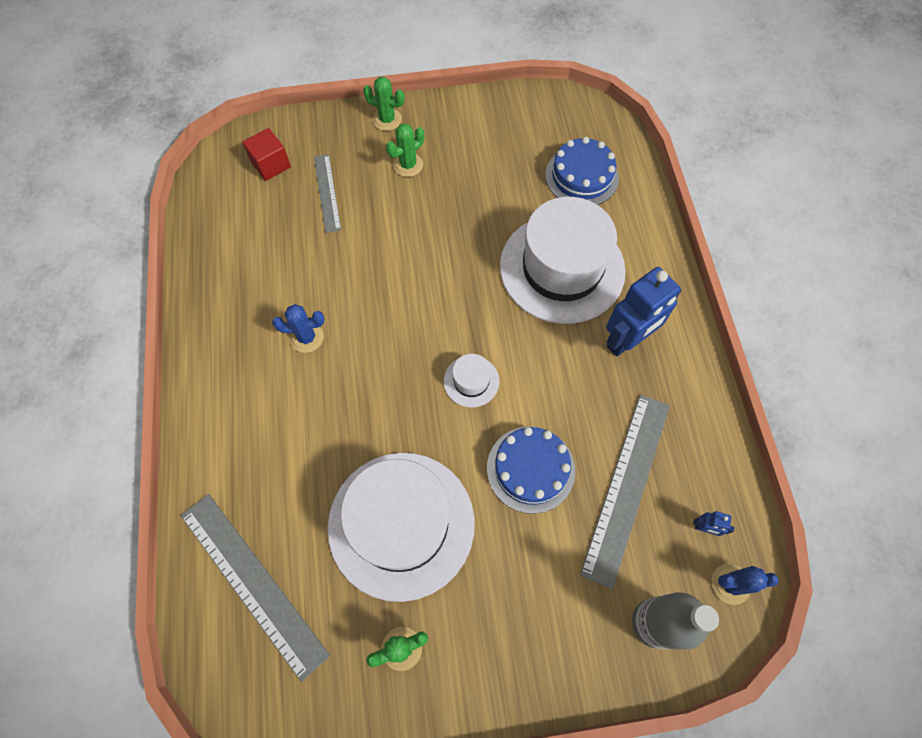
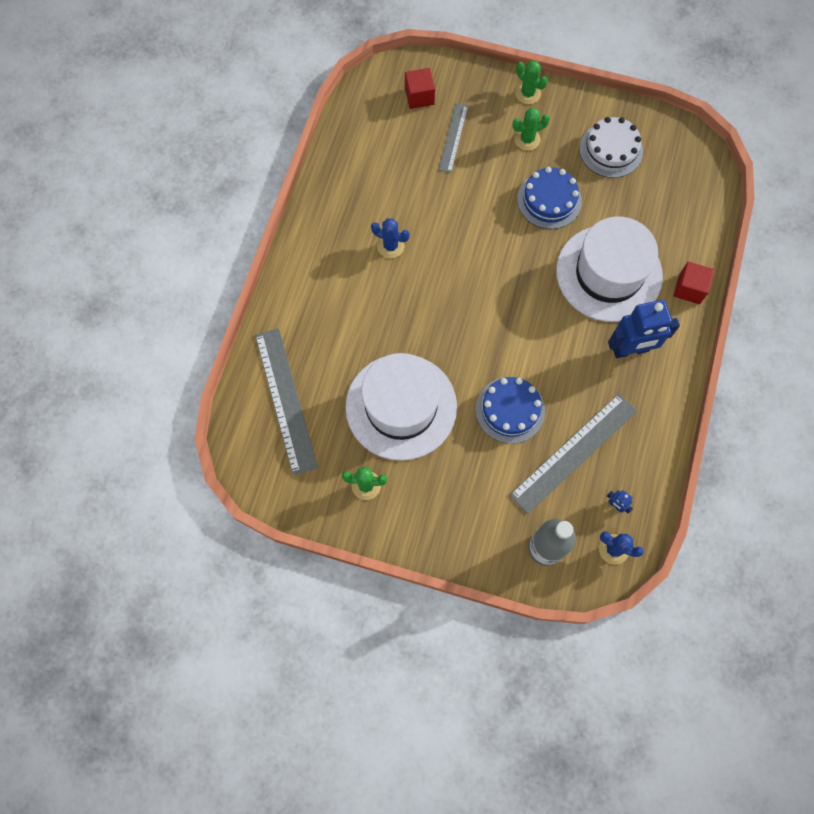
camera: 25 degrees right, 5 degrees up
white hat [444,354,499,407] -> none
blue cake [545,137,619,205] -> blue cake moved to [517,167,582,229]
none -> white cake [579,117,643,178]
none -> red cube [674,262,715,304]

